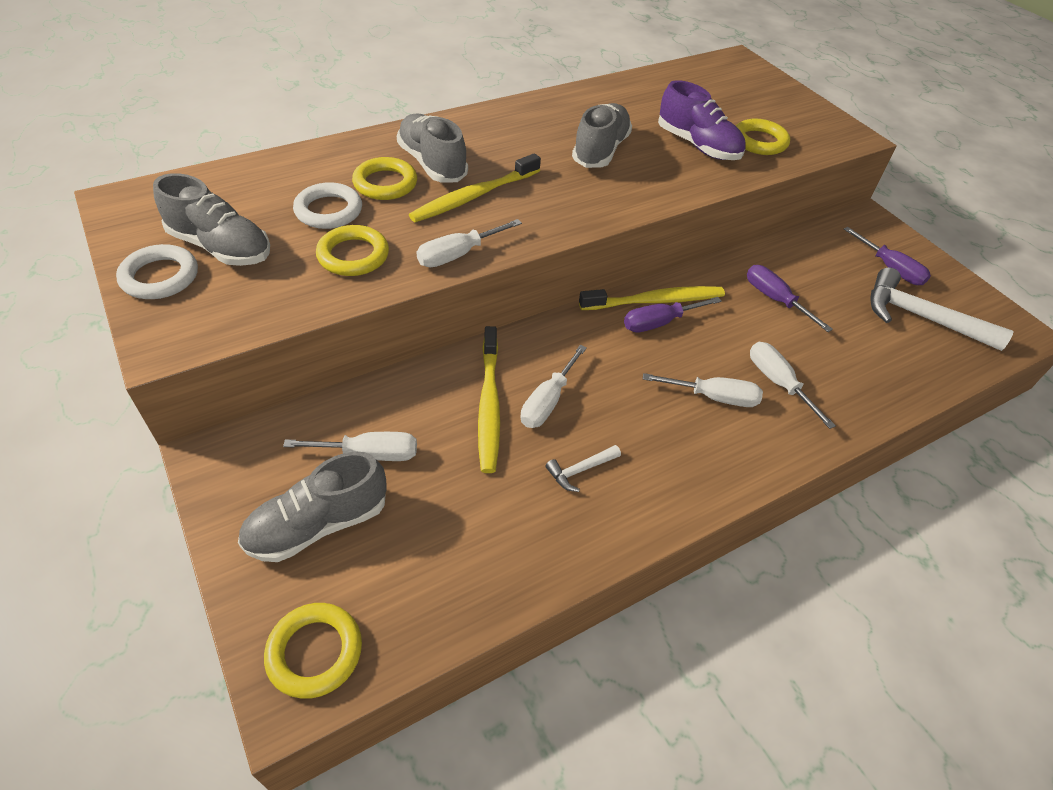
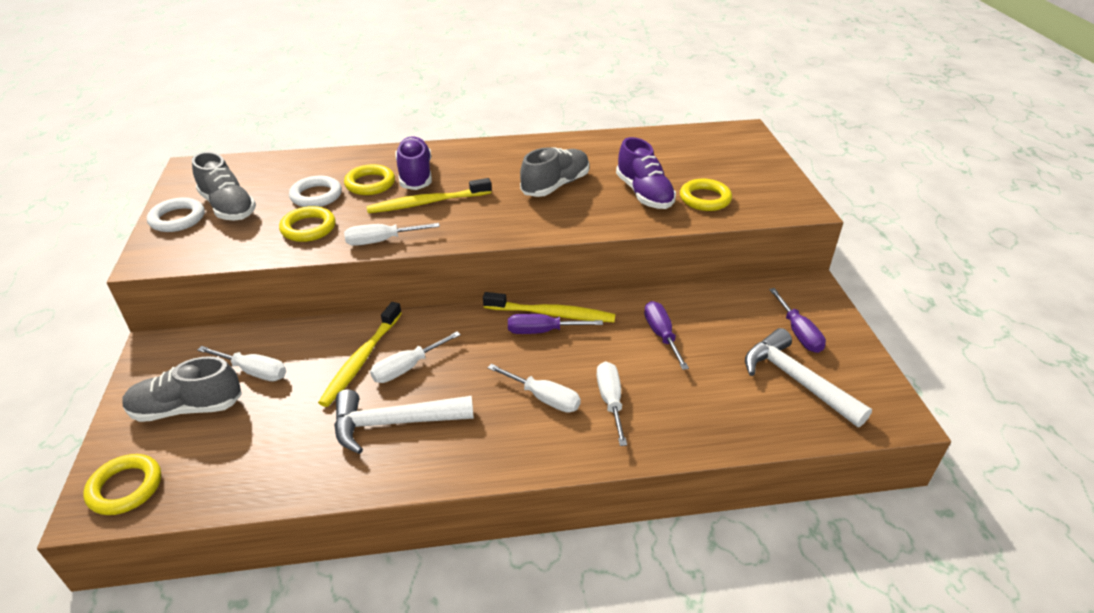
camera: 25 degrees right, 10 degrees down
grey shoe [397,113,468,182] -> purple shoe [395,136,432,190]
white hammer [545,445,621,492] -> white hammer [334,389,474,454], size x2.16

